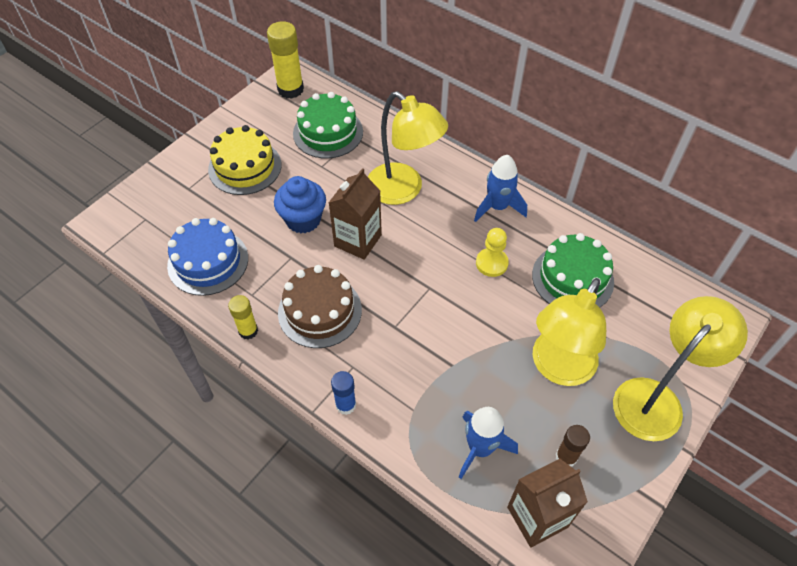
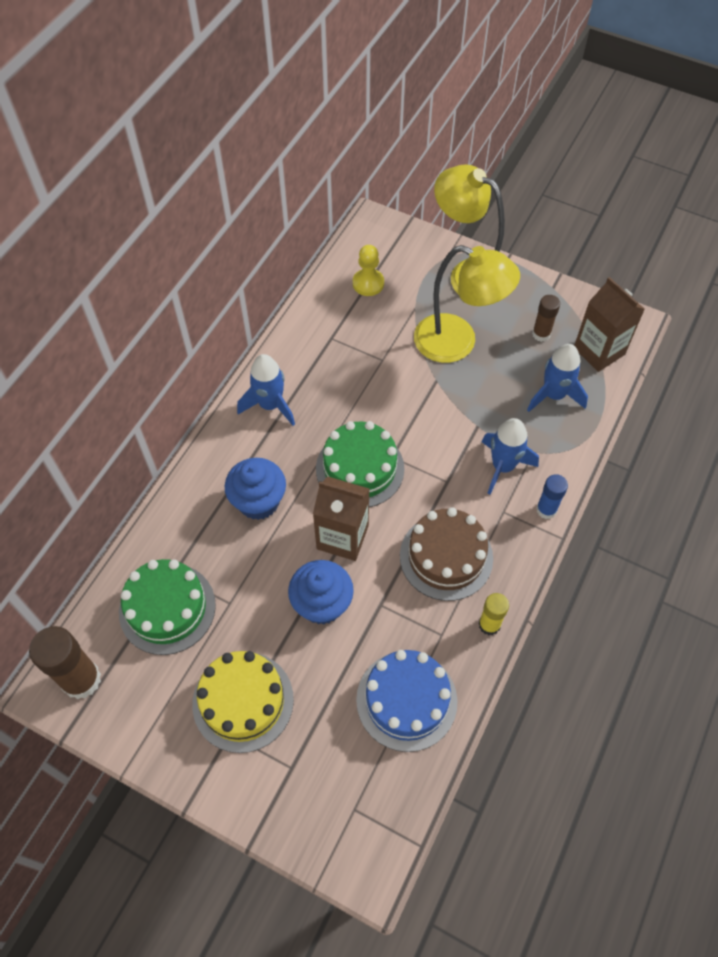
camera: 100 degrees left, 5 degrees up
yellow glue stick [267,21,304,99] -> brown glue stick [29,626,101,699]
yellow lamp [368,91,448,205] -> blue cupcake [225,458,286,520]
yellow pawn [476,228,509,277] -> yellow pawn moved to [353,245,384,296]
green cake [532,233,614,308] -> green cake moved to [316,421,404,507]
none -> blue rocket [482,418,539,495]

